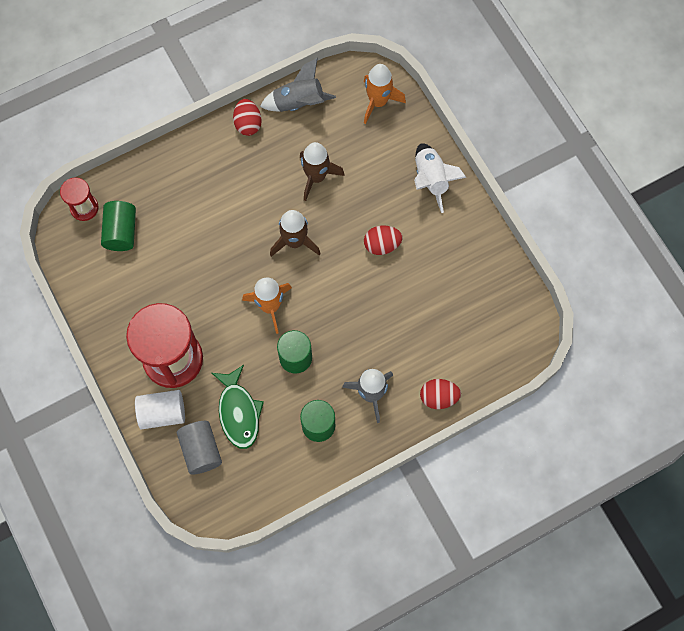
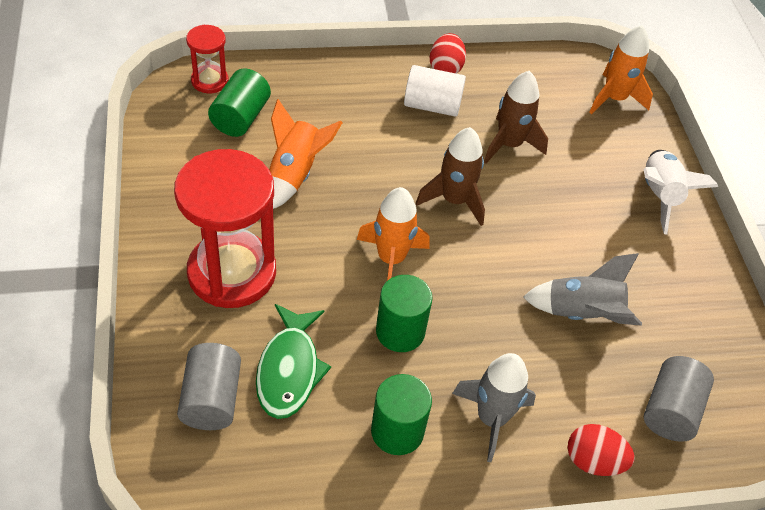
camera: 15 degrees right, 20 degrees down
white cylinder [135,390,185,430] -> white cylinder moved to [404,65,466,117]
grey rocket [260,58,336,112] -> grey rocket moved to [523,253,642,326]
red egg [364,226,403,255] -> none
none -> orange rocket [269,99,343,209]
none -> grey cylinder [644,356,714,442]

